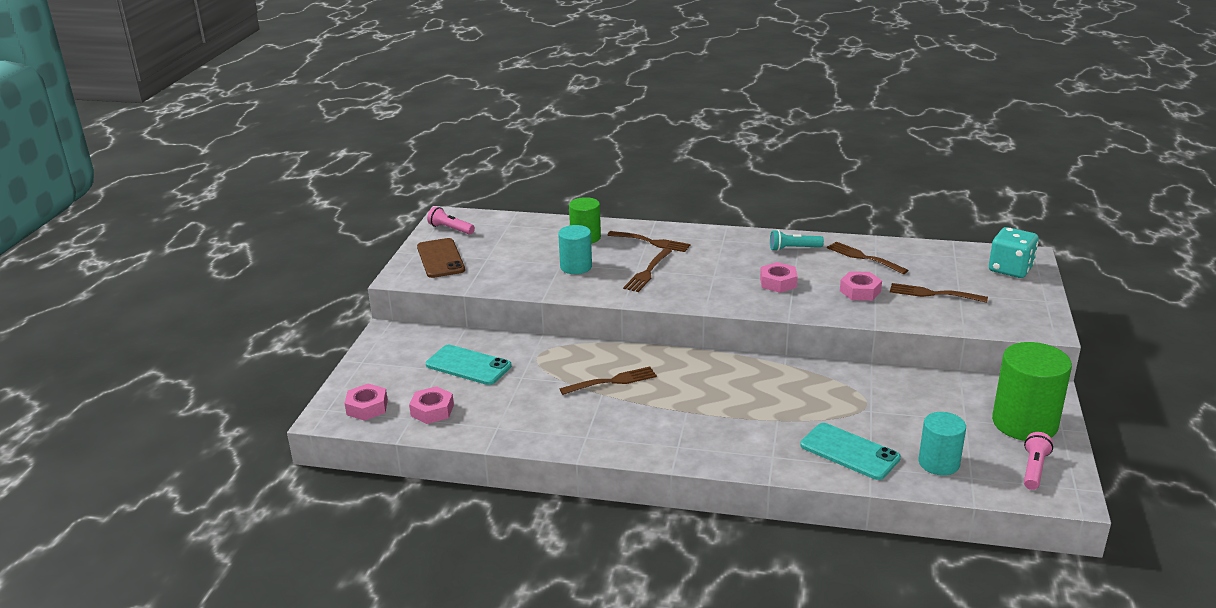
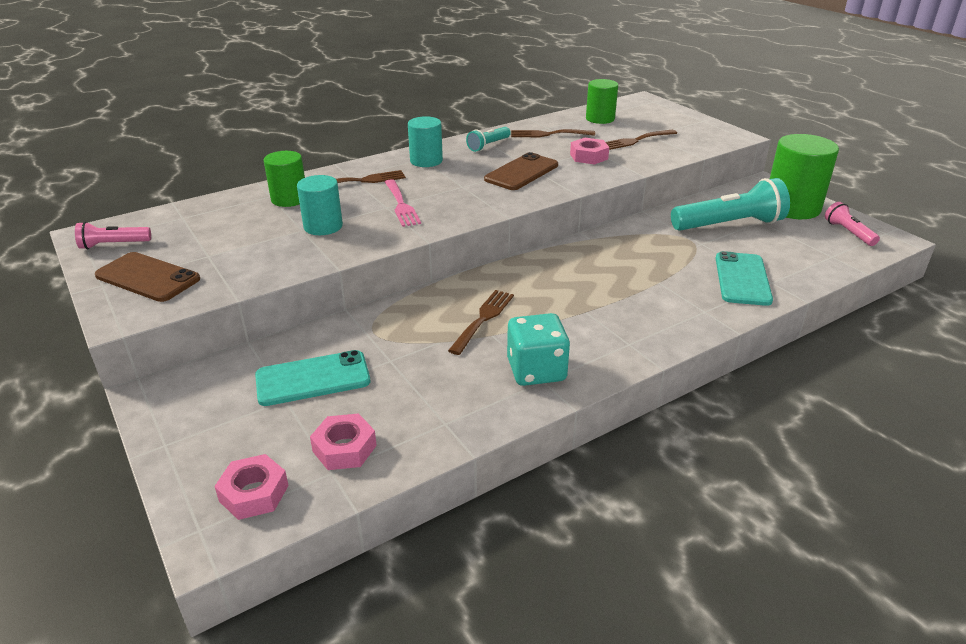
camera: 45 degrees left, 5 degrees up
brown fork [623,248,672,292] -> pink fork [385,179,421,227]
pink nut [760,262,798,293] -> brown phone [484,152,558,190]
turquoise phone [800,423,901,480] -> turquoise phone turned 75 degrees counterclockwise [715,251,773,306]
turquoise cylinder [919,412,966,475] -> turquoise cylinder moved to [408,116,443,167]
turquoise dice [989,227,1039,278] -> turquoise dice moved to [507,313,570,386]
none -> green cylinder [586,79,618,124]
none -> turquoise flashlight [671,178,790,231]

